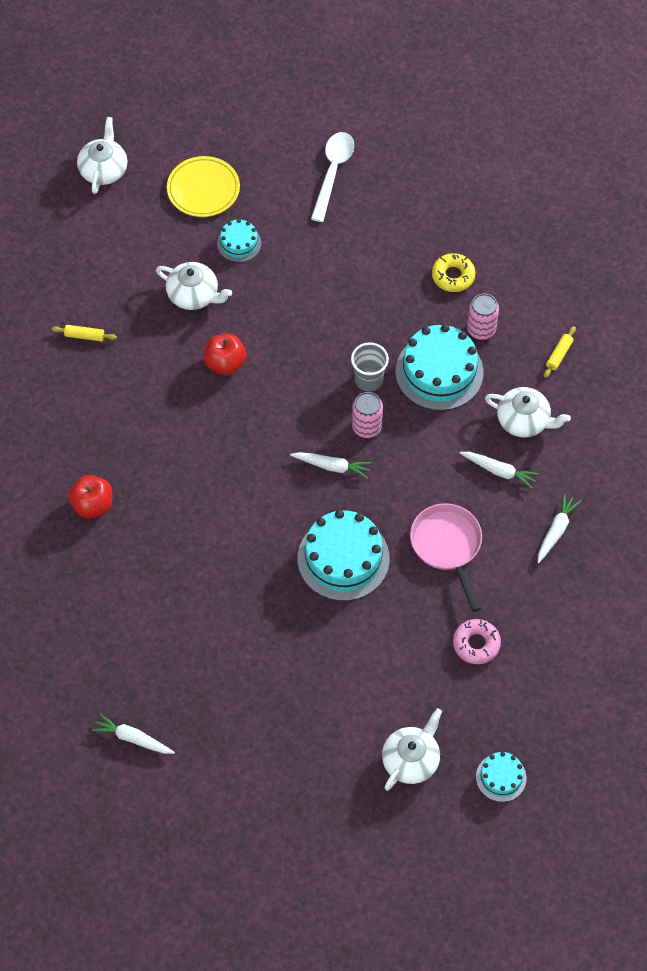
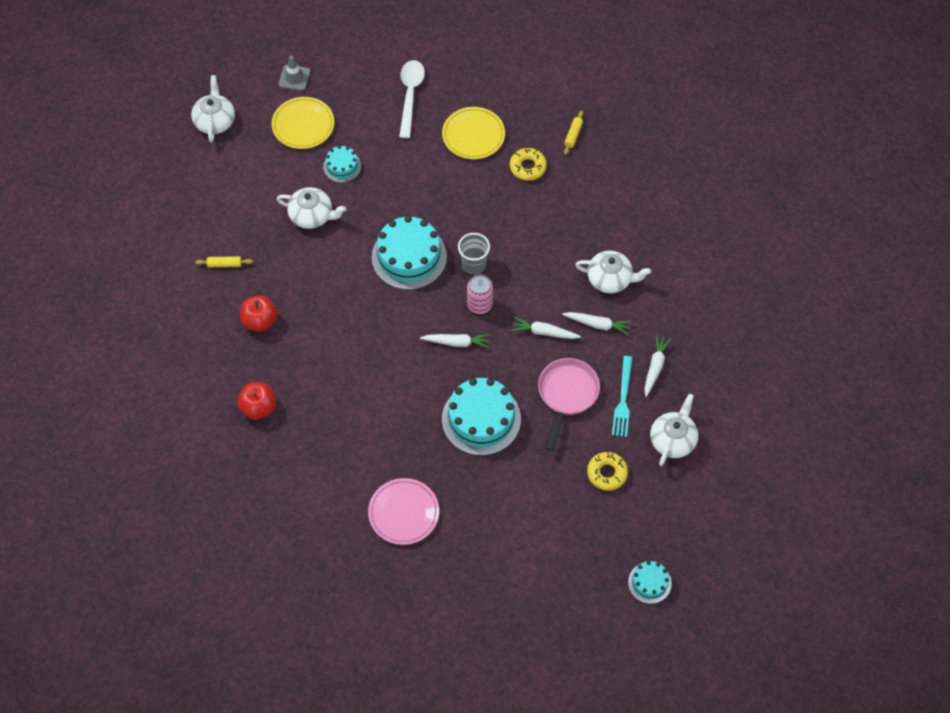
camera: 10 degrees left, 0 degrees up
white carrot [91,713,175,754] -> white carrot moved to [511,317,581,339]
red apple [204,334,246,375] -> red apple moved to [240,295,277,332]
white teapot [382,708,442,791] -> white teapot moved to [650,394,698,466]
turquoise cake [395,324,483,411] -> turquoise cake moved to [372,216,447,290]
pink pan [410,503,482,612] -> pink pan turned 45 degrees clockwise [538,358,600,451]
pink donut [453,619,501,664] -> yellow donut [587,452,628,491]
pink can [467,293,499,340] -> none
yellow rolling pin [544,326,576,378] -> yellow rolling pin moved to [564,110,583,155]
none -> grey traffic cone [278,56,310,91]
none -> pink plate [368,478,439,545]
none -> yellow plate [442,107,505,159]
none -> turquoise fork [612,356,632,437]

